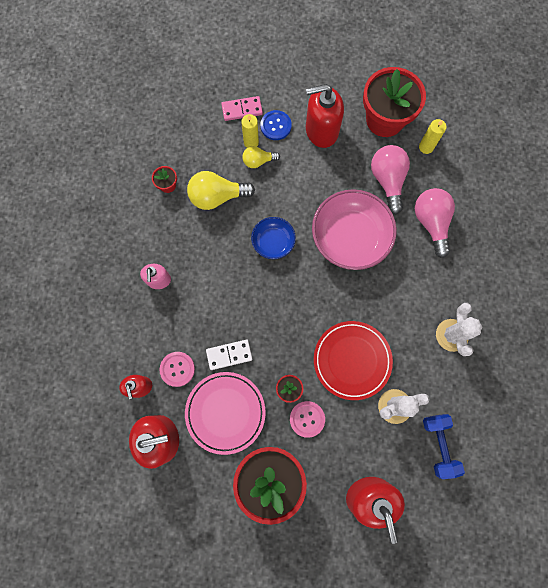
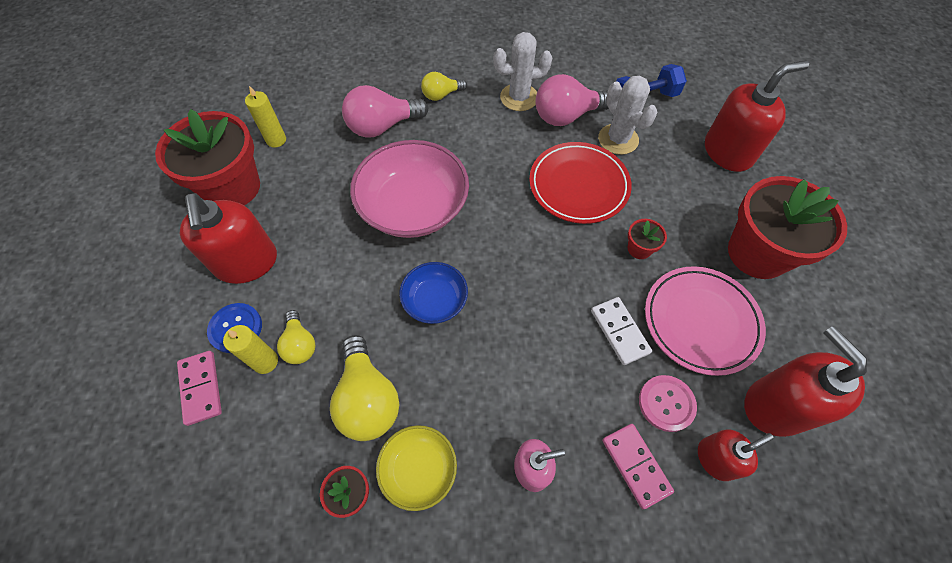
camera: 100 degrees left, 15 degrees down
pink button [290,401,325,438] -> none
pink light bulb [371,145,410,214] -> pink light bulb moved to [536,74,609,126]
none -> yellow bowl [376,425,457,511]
none -> yellow light bulb [421,72,467,101]
none -> pink domino [602,424,674,509]

